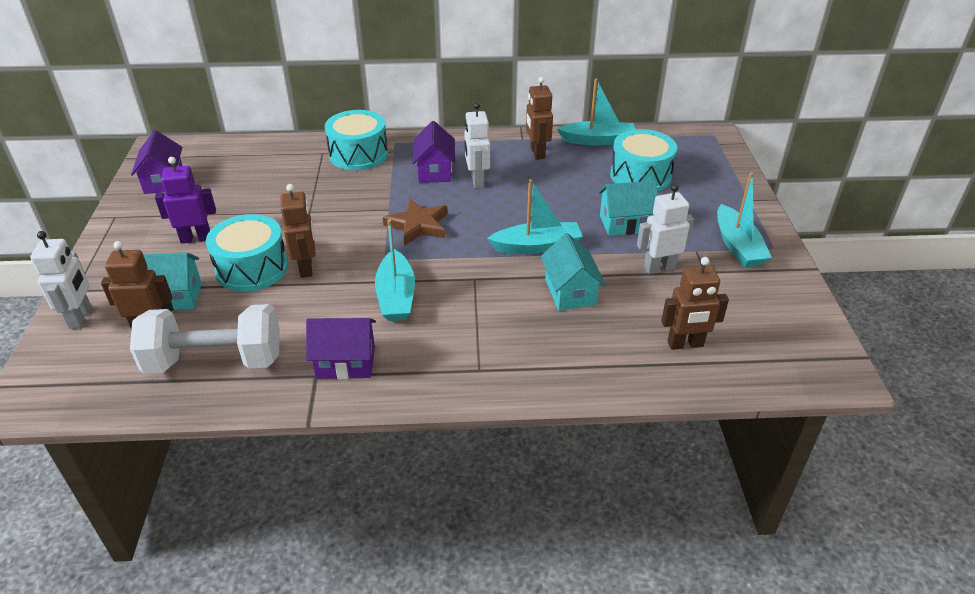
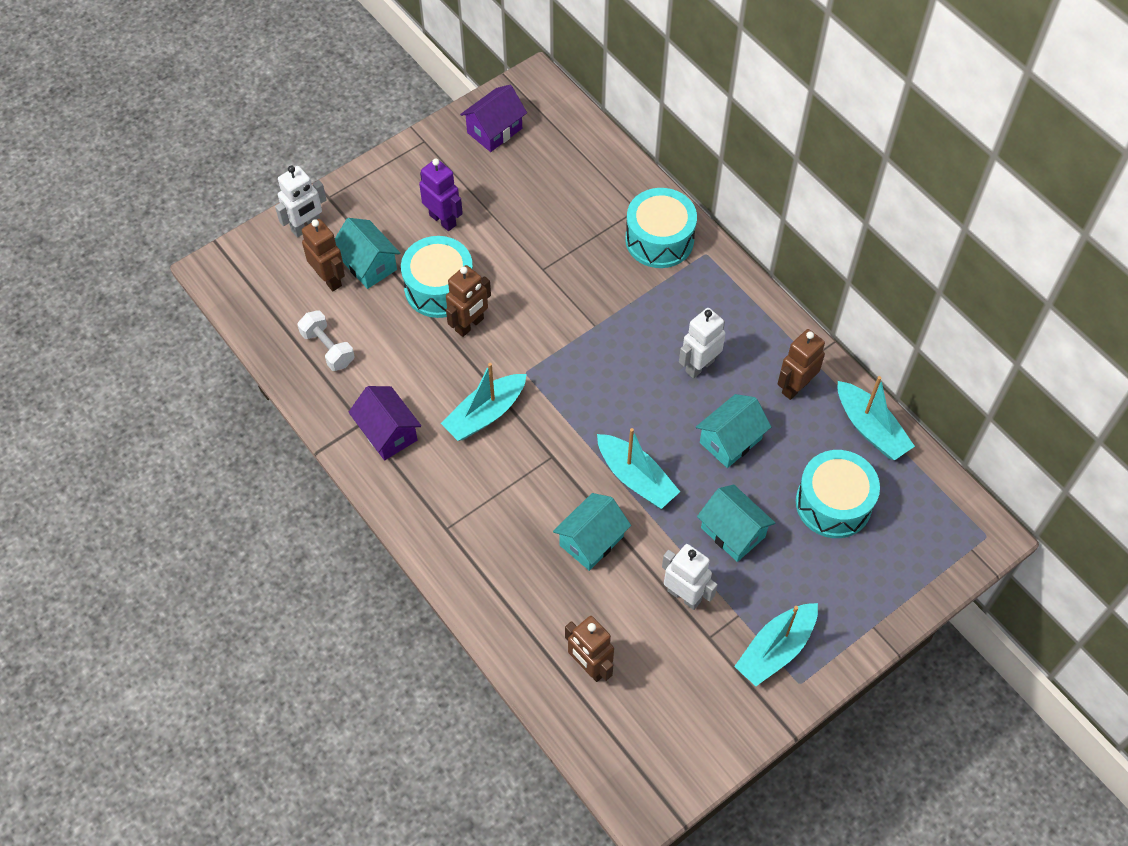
camera: 55 degrees right, 20 degrees up
white dumbbell [130,304,280,374] -> white dumbbell [297,310,355,371], size x0.55
brown star [383,199,448,246] -> none
purple house [412,121,455,183] -> none
none -> turquoise house [696,394,771,468]

